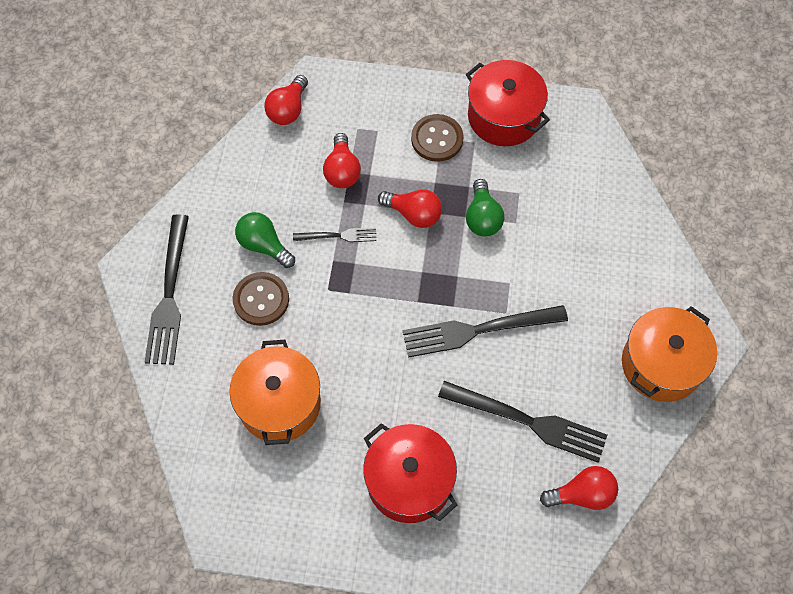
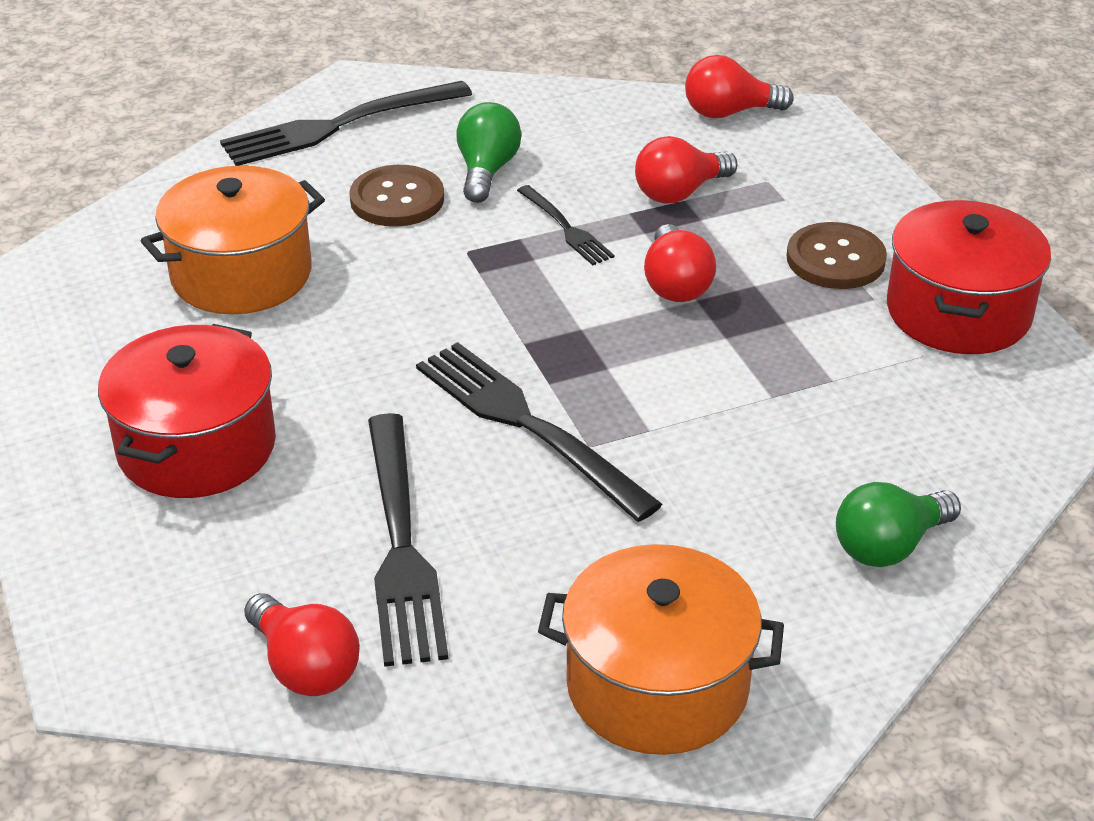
camera: 60 degrees right, 25 degrees down
green light bulb [466,179,505,236] -> green light bulb moved to [836,482,961,567]

